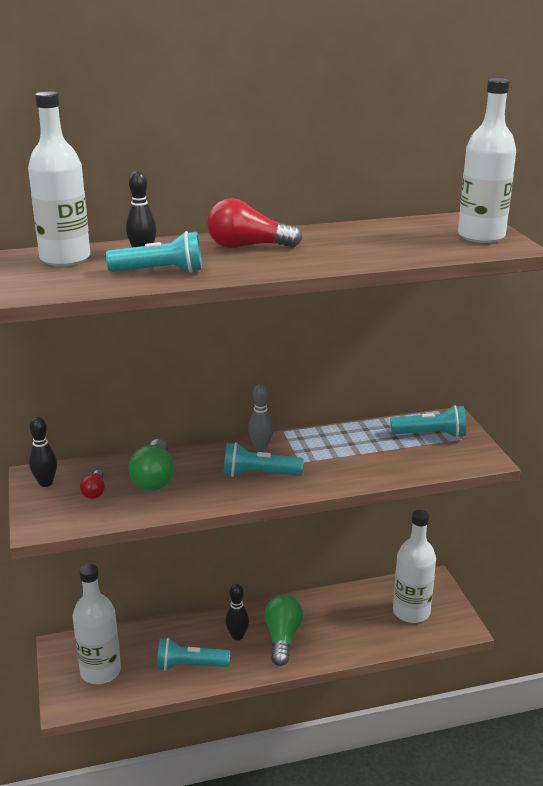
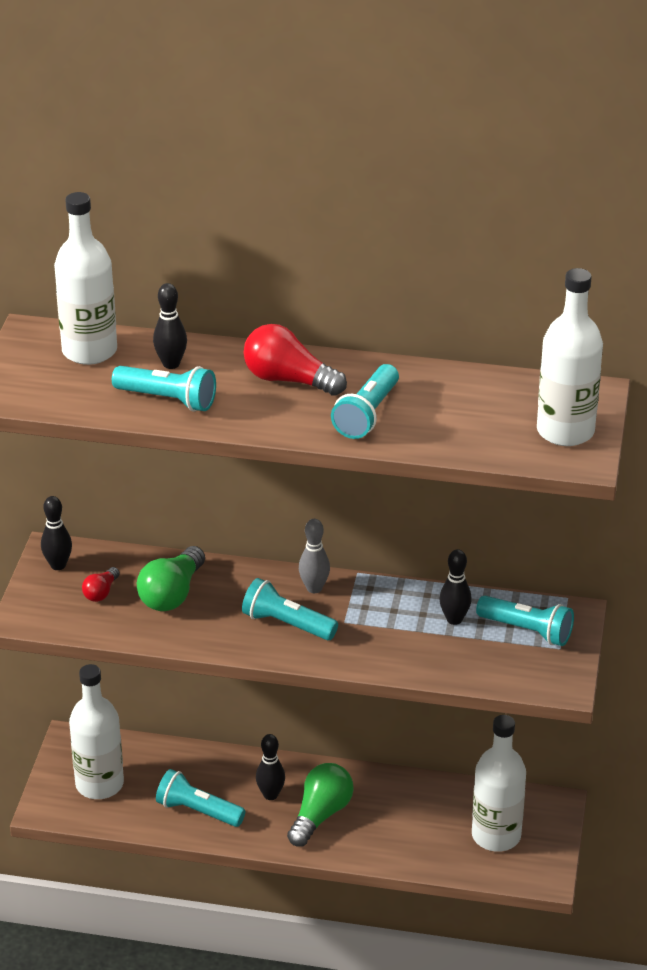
camera: 25 degrees right, 10 degrees up
none -> turquoise flashlight [331,364,399,439]
none -> black bowling pin [439,549,472,625]

